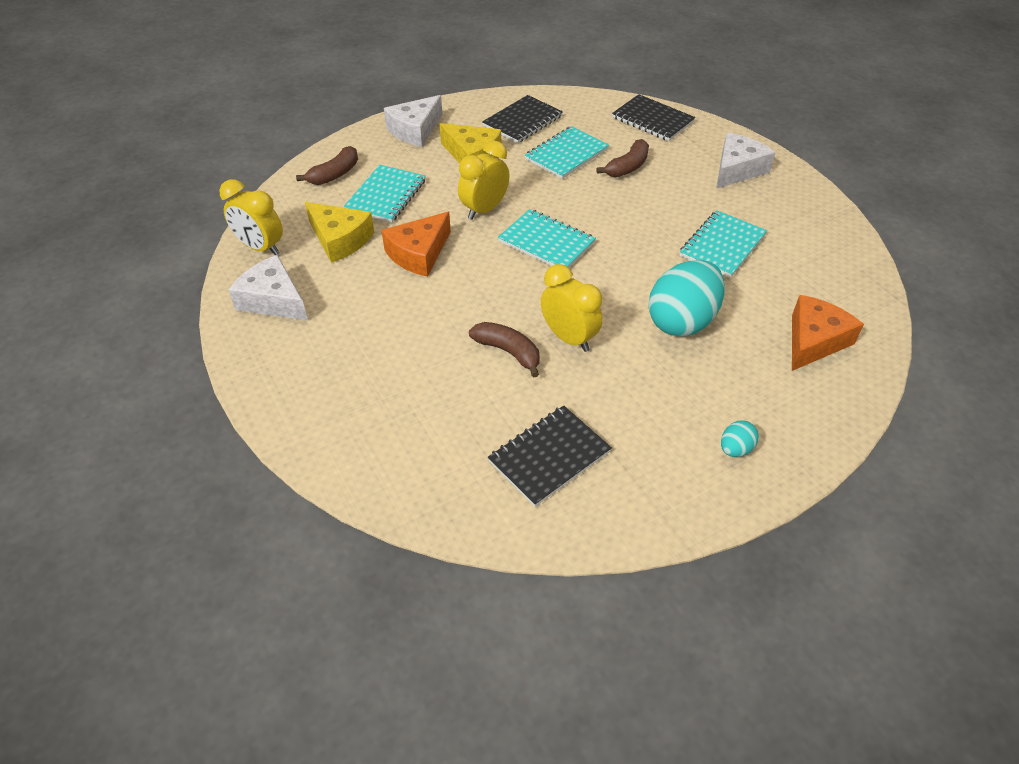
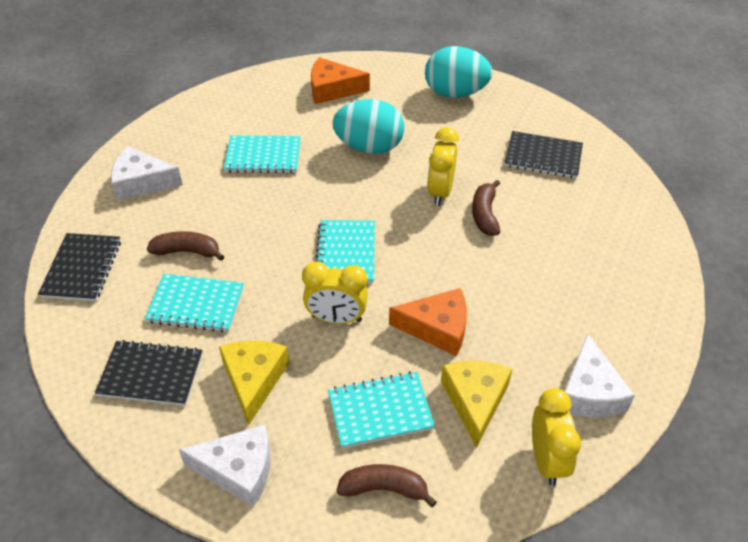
camera: 125 degrees left, 0 degrees up
turquoise egg [721,420,759,457] -> turquoise egg [425,46,492,98], size x2.28

